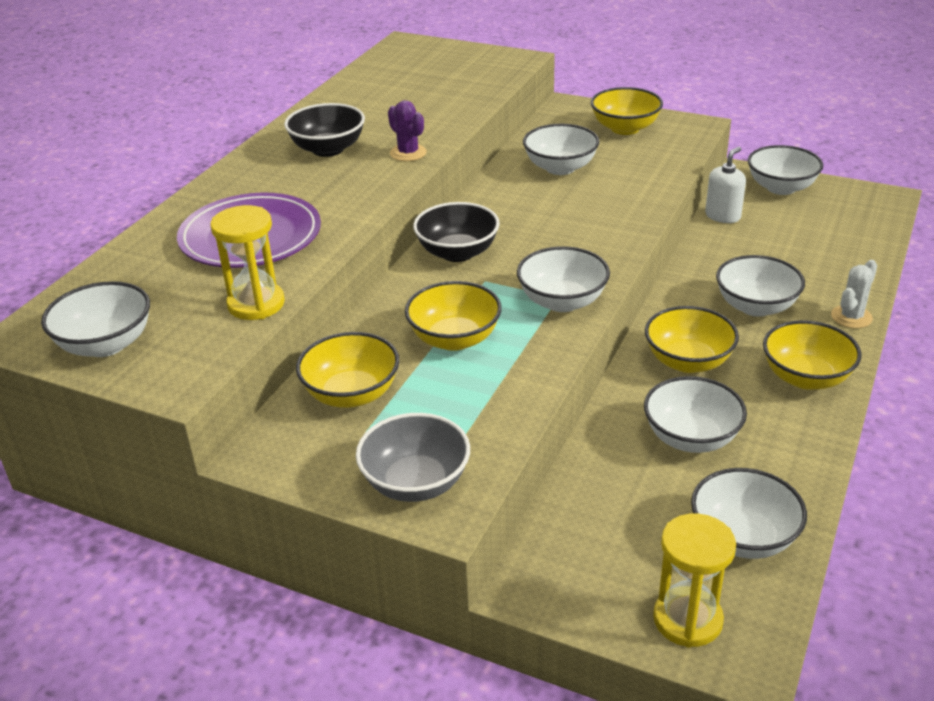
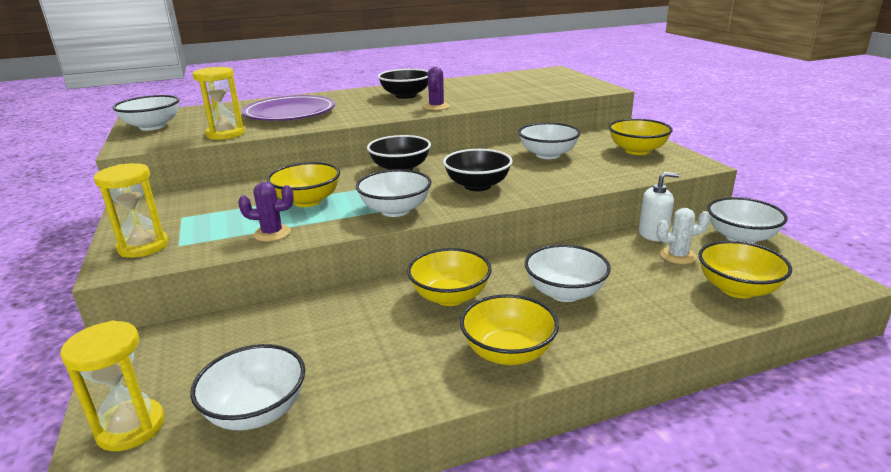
camera: 45 degrees right, 10 degrees down
yellow bowl [296,332,399,408] -> yellow bowl moved to [698,241,792,298]
grey bowl [356,413,470,502] -> yellow hourglass [94,163,168,258]
white bowl [644,376,747,453] -> none
white cactus [831,260,877,328] -> white cactus moved to [657,208,710,264]
none -> purple cactus [238,182,294,241]
none -> black bowl [443,149,513,191]

